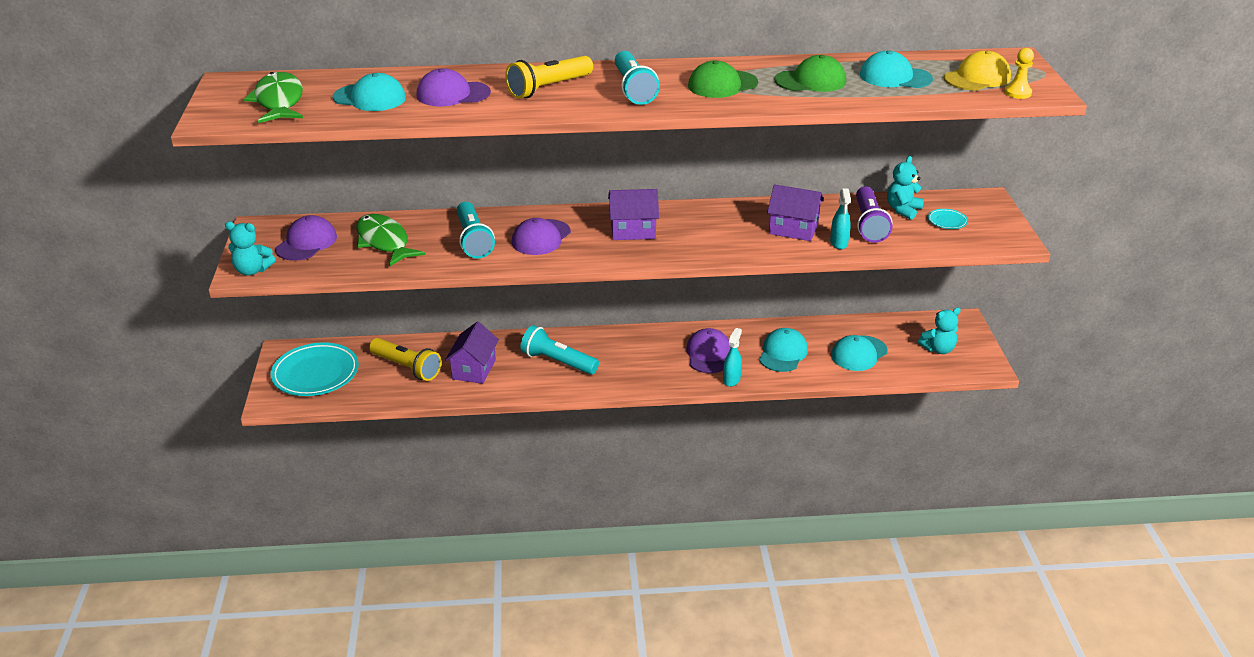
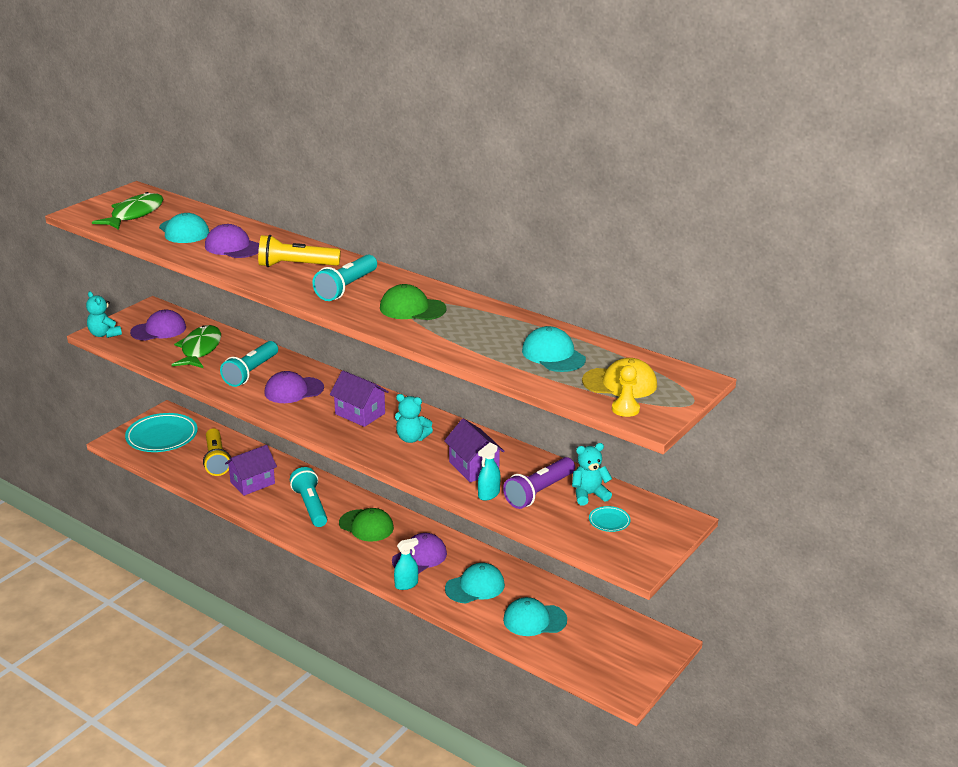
camera: 40 degrees right, 5 degrees down
green cap [774,55,846,92] -> green cap moved to [339,508,394,542]
turquoise teddy bear [918,308,961,354] -> turquoise teddy bear moved to [395,394,433,443]

